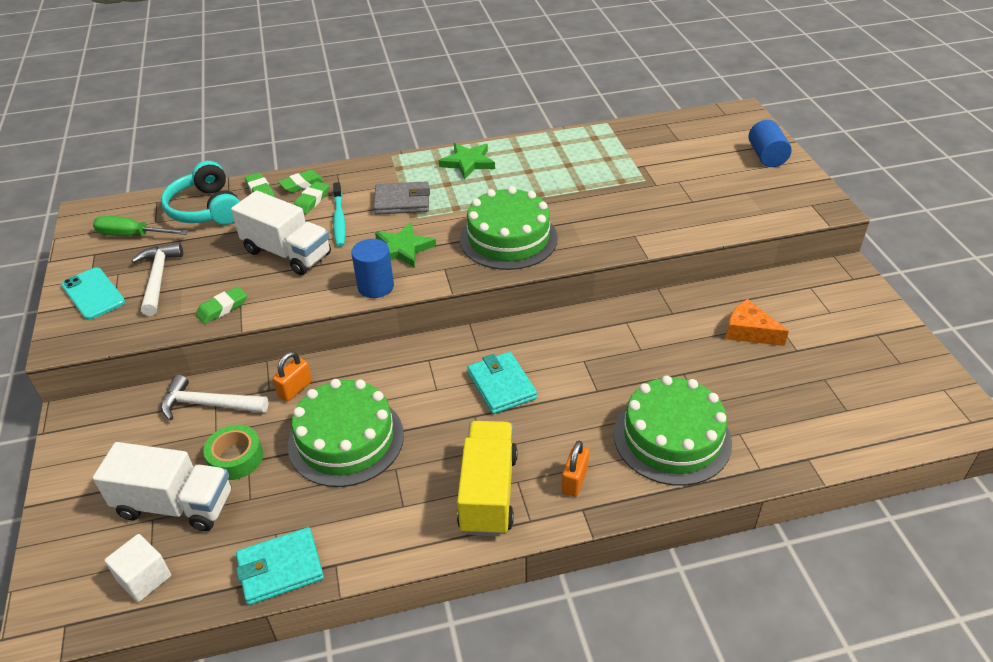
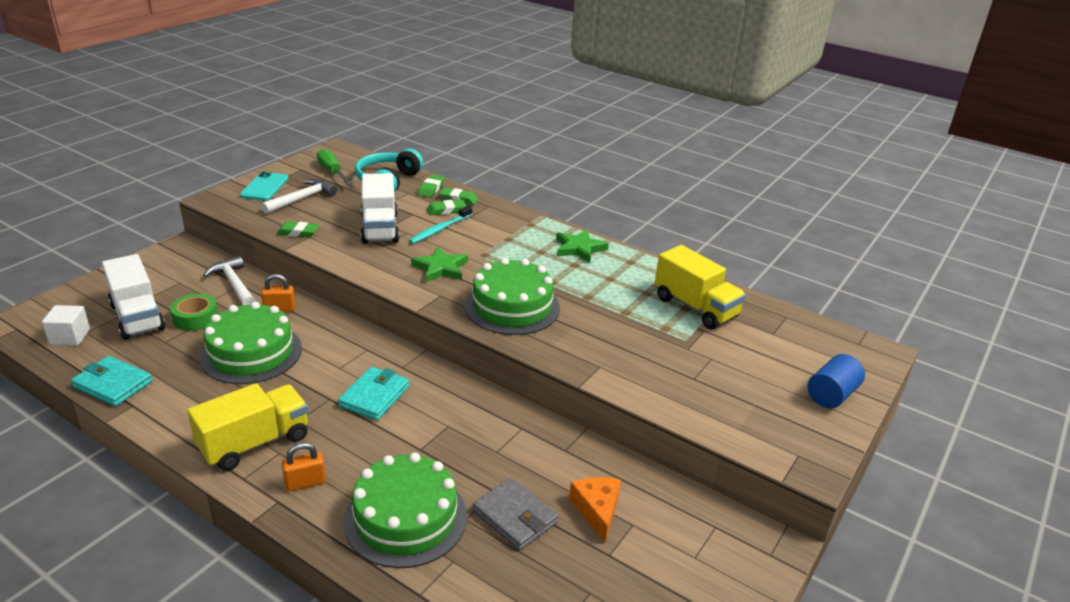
camera: 45 degrees right, 10 degrees down
blue cylinder [351,239,394,298] -> none
grey wallet [374,181,430,215] -> grey wallet moved to [473,478,558,550]
none -> yellow truck [655,245,746,329]

